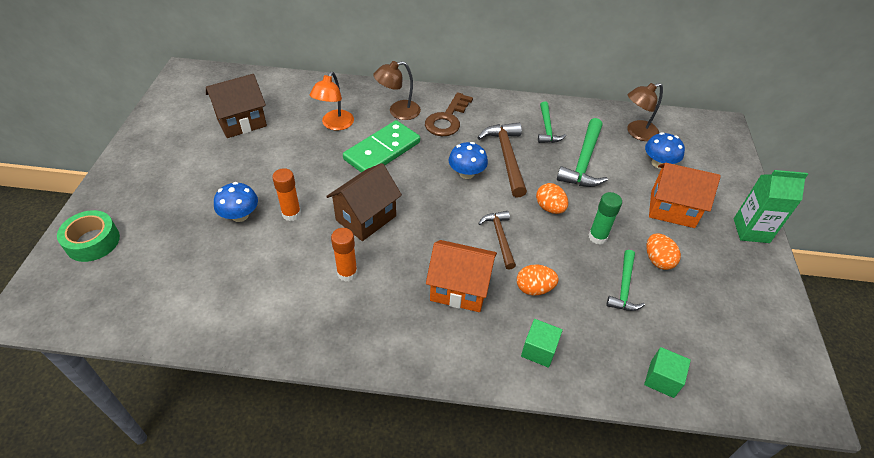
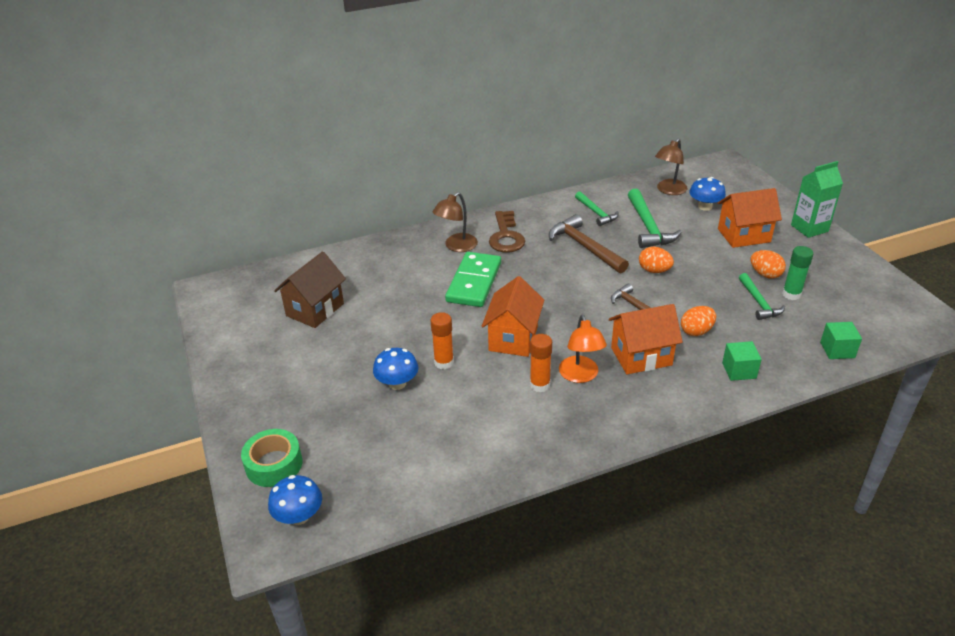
camera: 25 degrees left, 10 degrees down
orange lamp [310,72,354,130] -> orange lamp moved to [559,315,607,383]
brown house [326,163,402,241] -> orange house [482,276,544,357]
blue mushroom [449,142,488,179] -> blue mushroom moved to [268,475,322,525]
green glue stick [588,192,622,244] -> green glue stick moved to [782,246,813,300]

